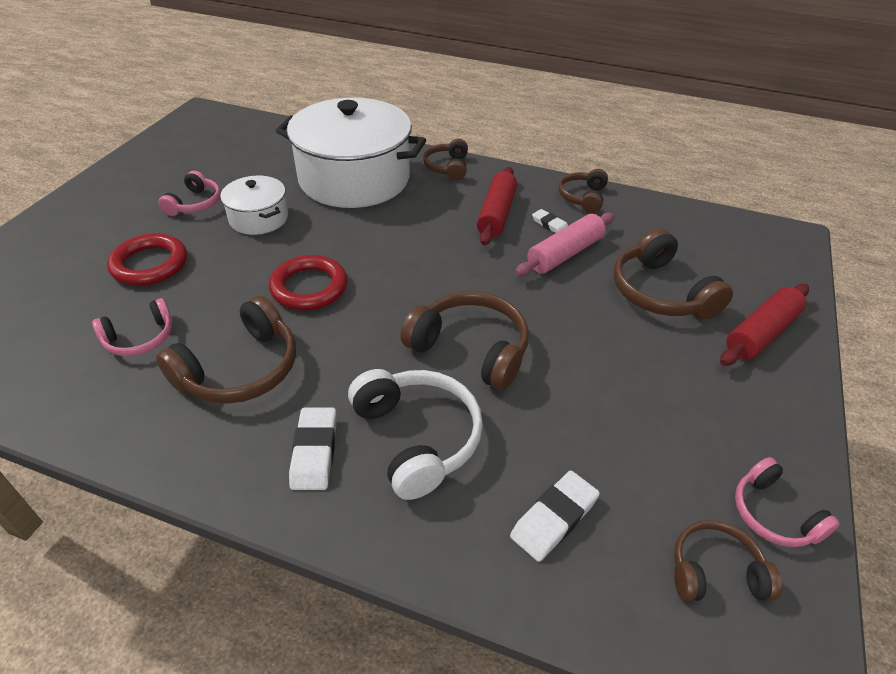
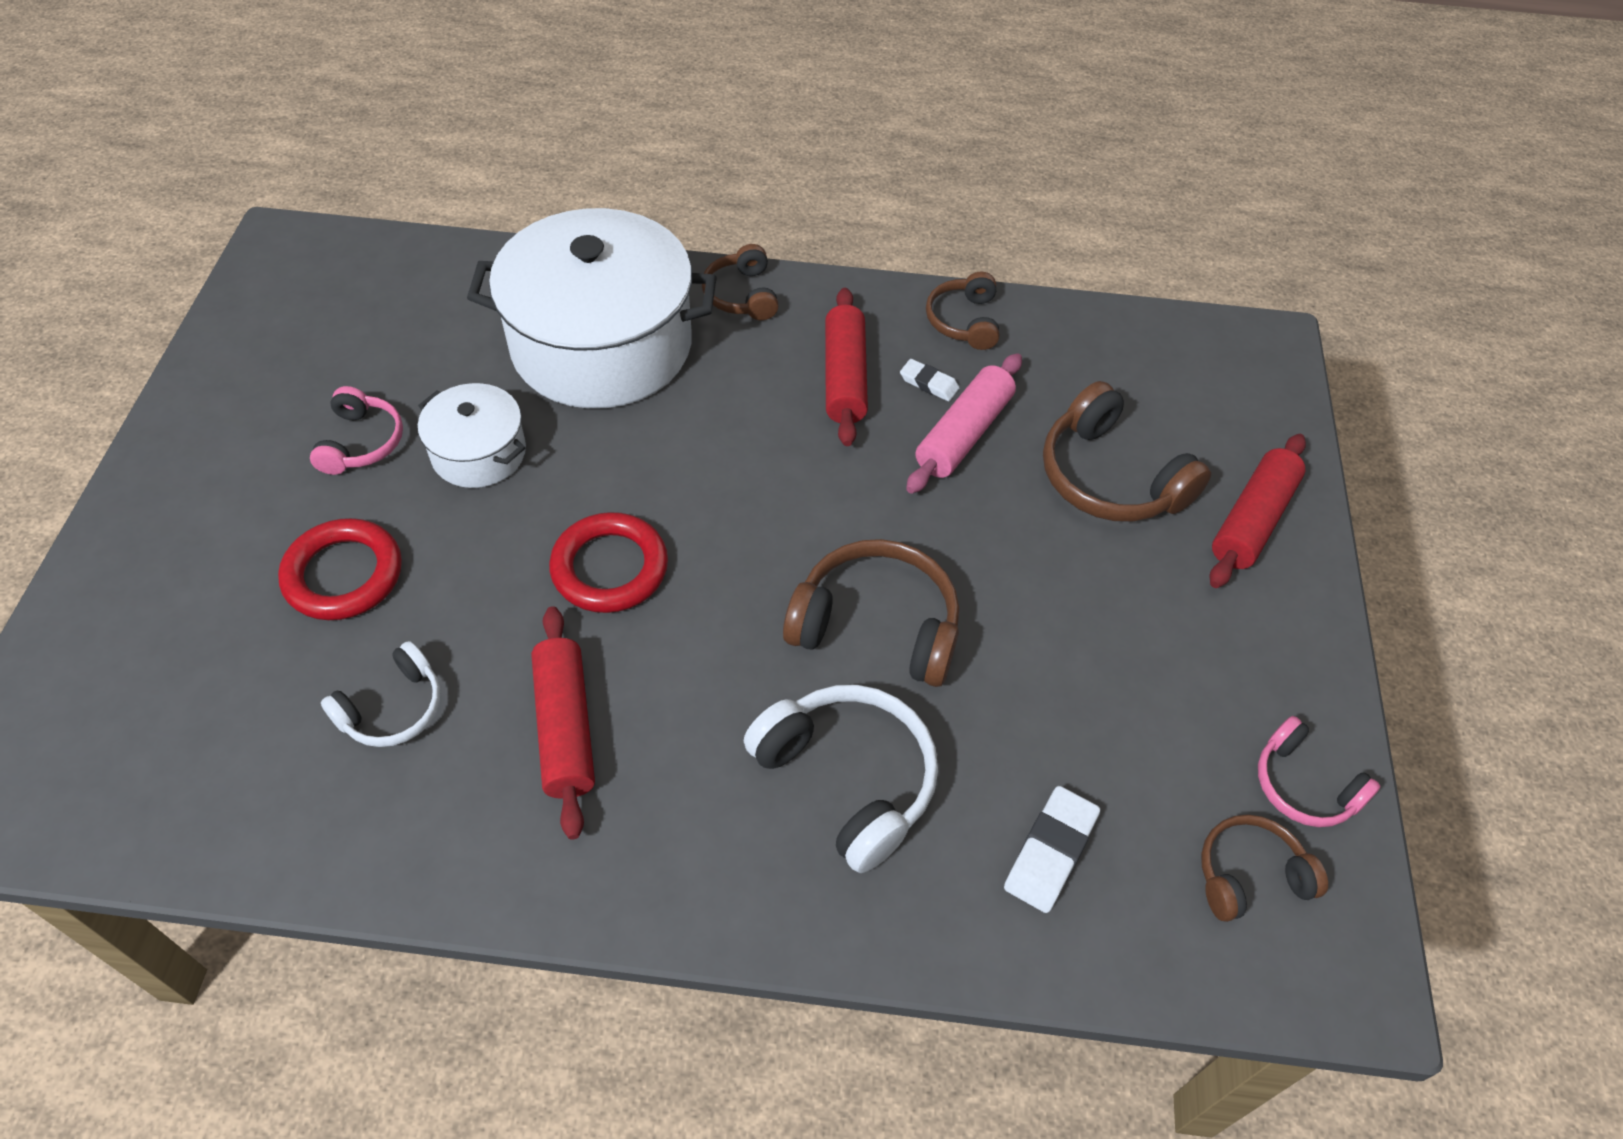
camera: 15 degrees left, 10 degrees up
pink headphones [92,298,172,356] -> white headphones [321,641,441,747]
brown headphones [156,295,296,404] -> red rolling pin [531,606,595,840]
white eraser [289,407,337,490] -> none

